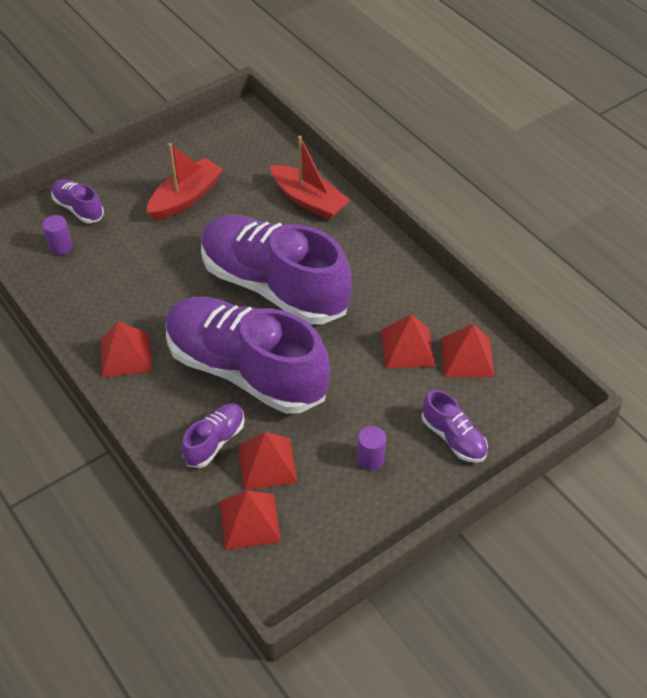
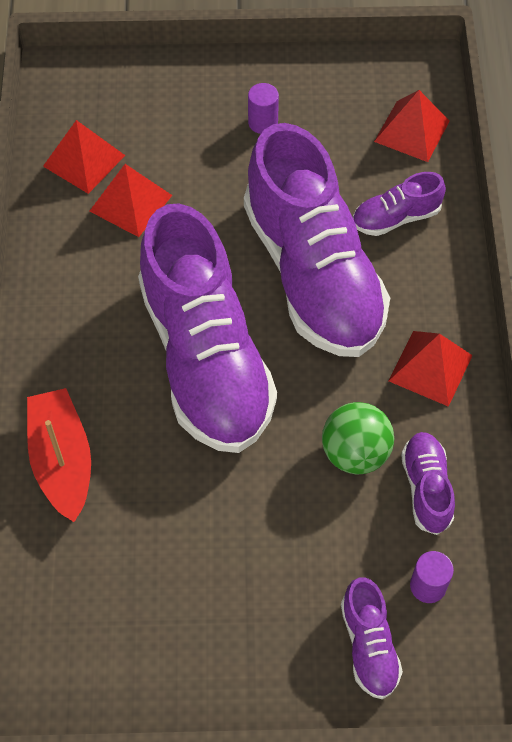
camera: 145 degrees left, 10 degrees up
red boat [146,143,223,220] -> none
red pyramid [238,432,298,490] -> none
purple shoe [422,390,488,463] -> purple shoe moved to [401,432,455,535]
none -> green ball [322,402,394,474]

